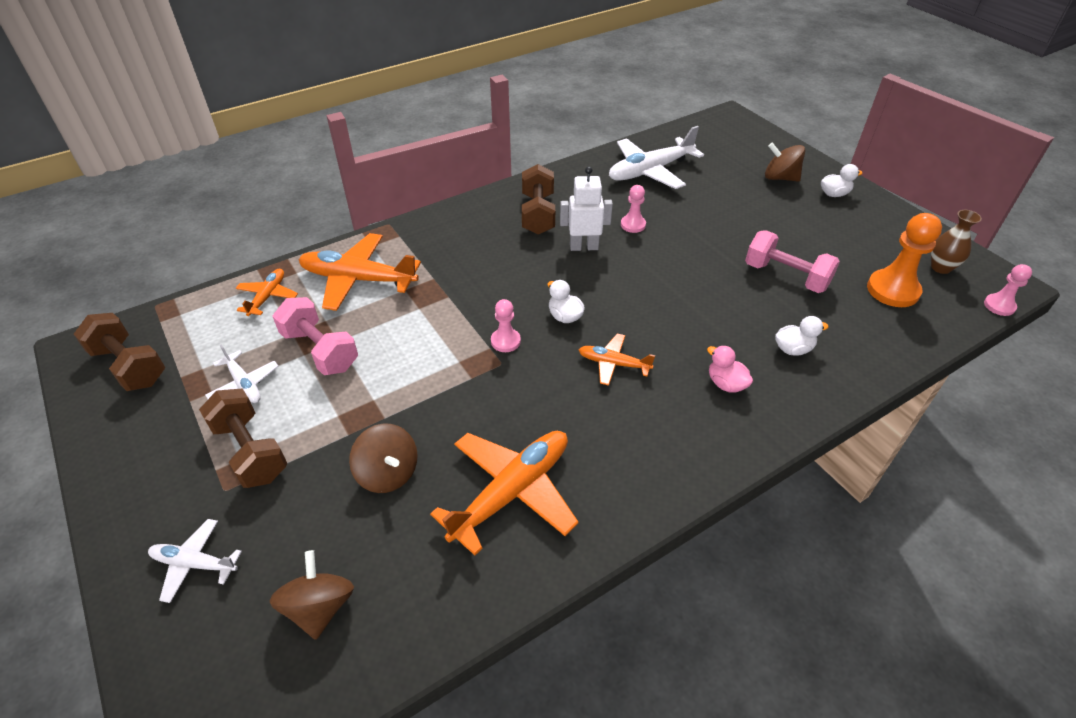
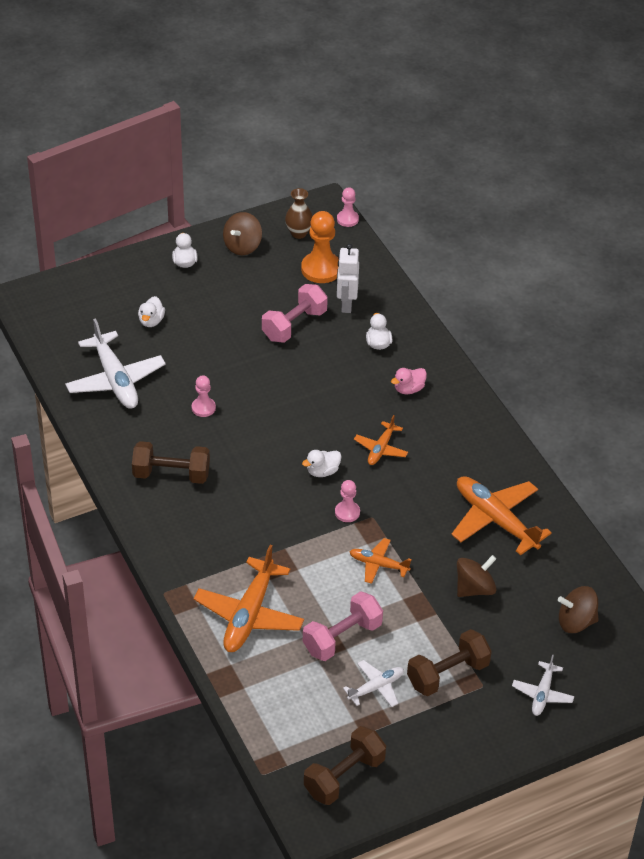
camera: 85 degrees left, 0 degrees up
orange plane [236,269,298,316] -> orange plane moved to [350,538,412,584]
white robot [560,167,613,251] -> white robot moved to [337,244,359,313]
brown spinning top [765,142,805,182] -> brown spinning top moved to [223,212,262,255]
none -> white duck [138,296,165,327]

